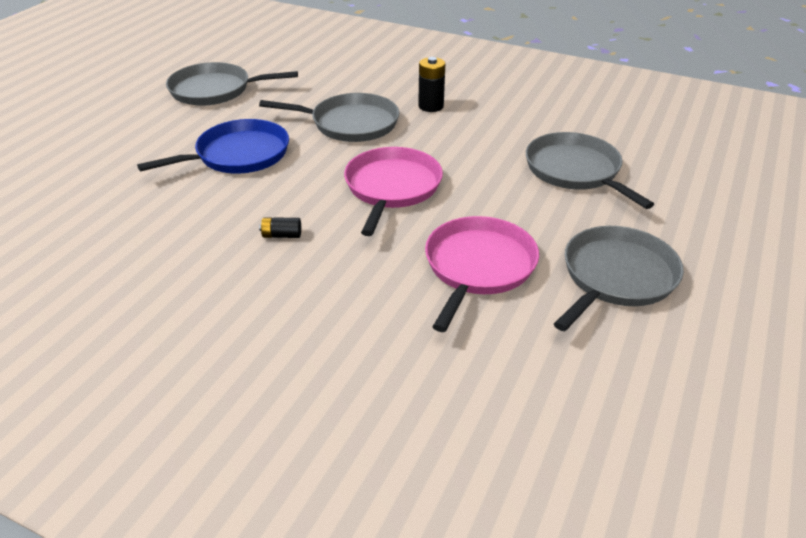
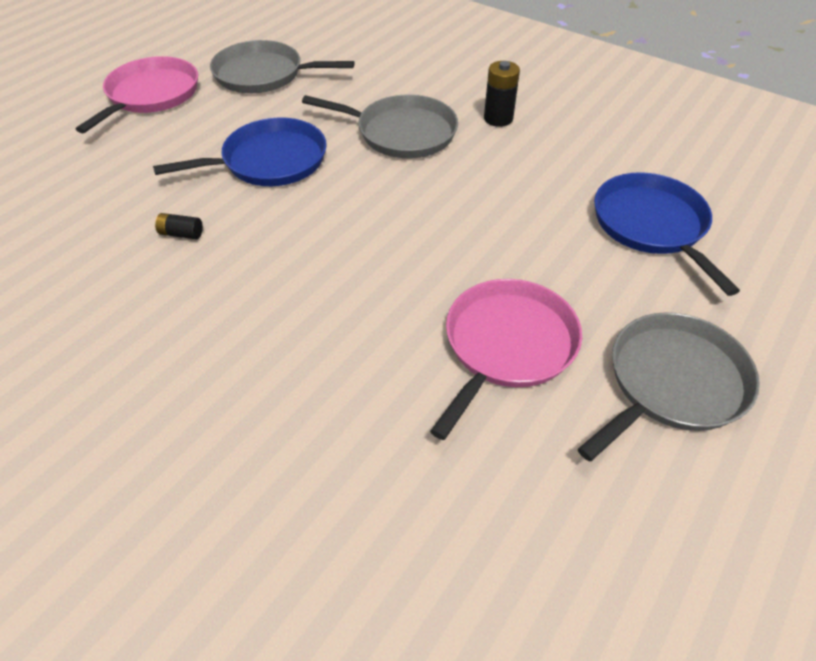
camera: 10 degrees right, 10 degrees up
black battery [259,218,301,238] -> black battery moved to [155,213,203,239]
pink pan [344,147,443,236] -> pink pan moved to [76,56,198,133]
grey pan [526,132,654,209] -> blue pan [594,172,740,296]

